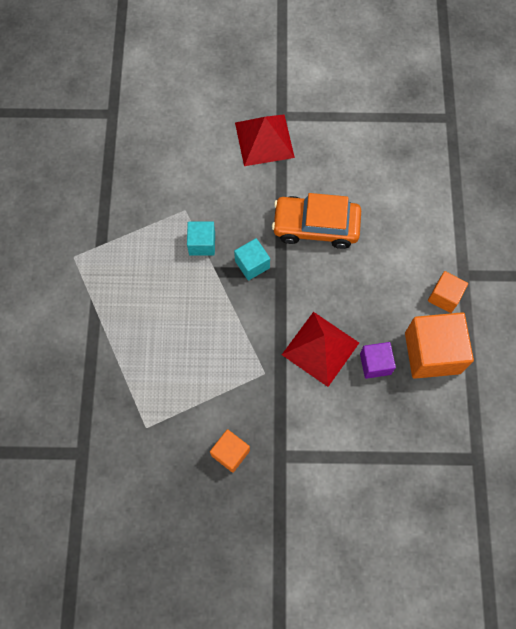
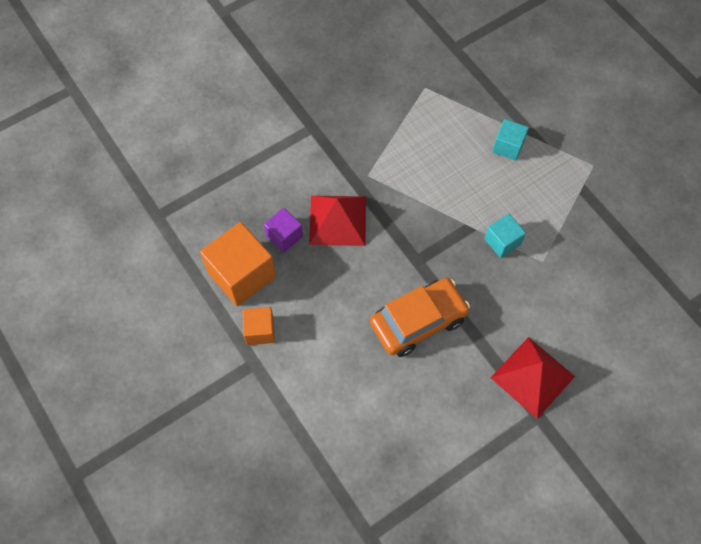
camera: 145 degrees right, 5 degrees down
orange cube [210,429,250,473] -> none
turquoise cube [234,238,270,281] -> turquoise cube moved to [492,119,529,161]

